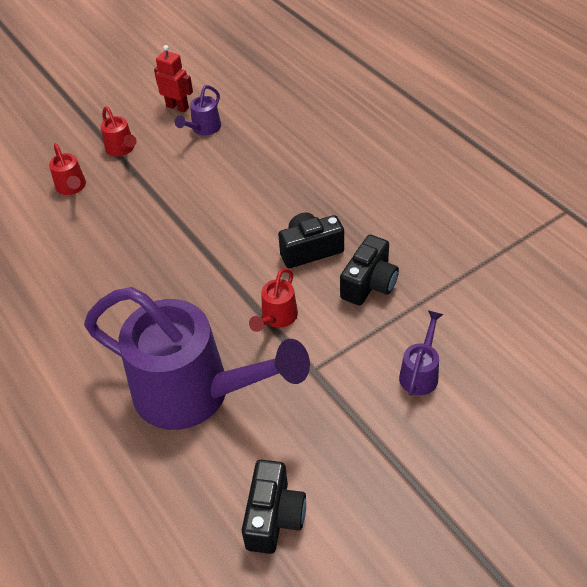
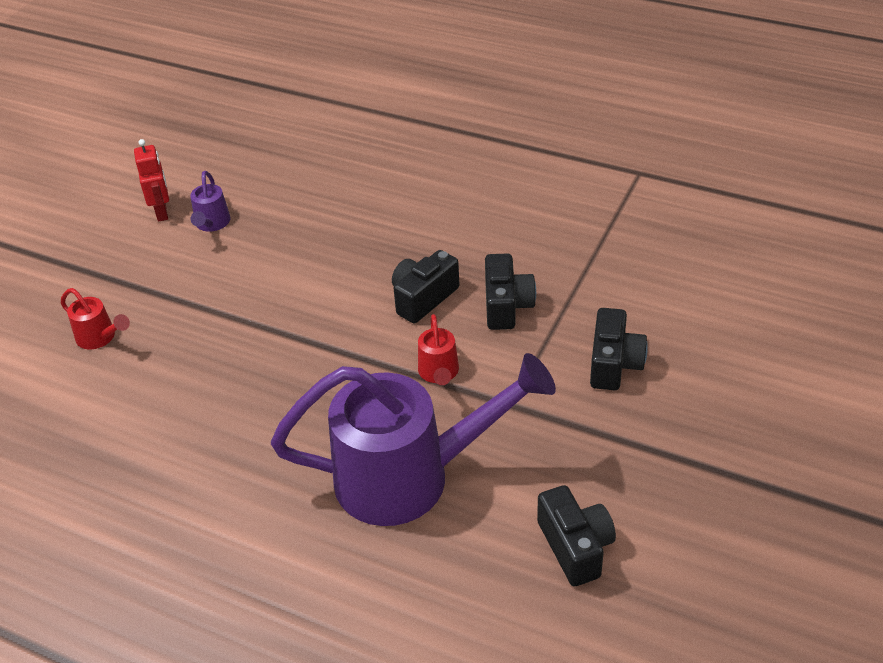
camera: 30 degrees left, 5 degrees down
red watering can [101,106,137,156] -> none
red robot [154,45,193,113] -> red robot turned 75 degrees clockwise [134,139,169,222]
purple watering can [399,310,443,396] -> black camera [590,308,648,390]

